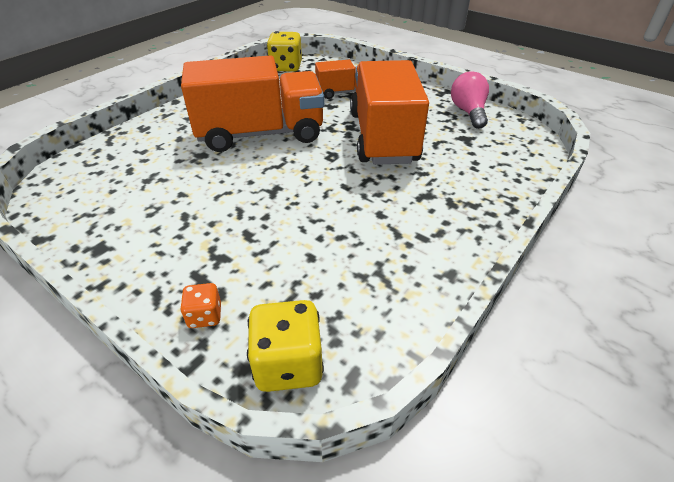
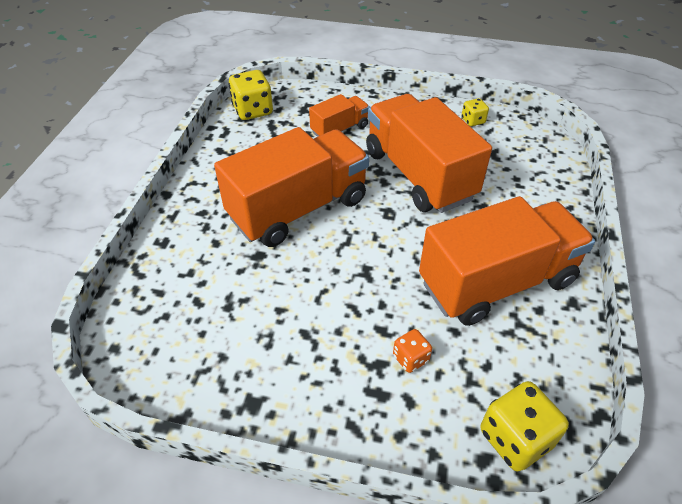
camera: 25 degrees left, 5 degrees up
orange dice [180,283,221,328] -> orange dice moved to [393,329,432,373]
pink light bulb [451,71,489,129] -> yellow dice [461,98,489,126]
none -> orange truck [419,196,595,326]

